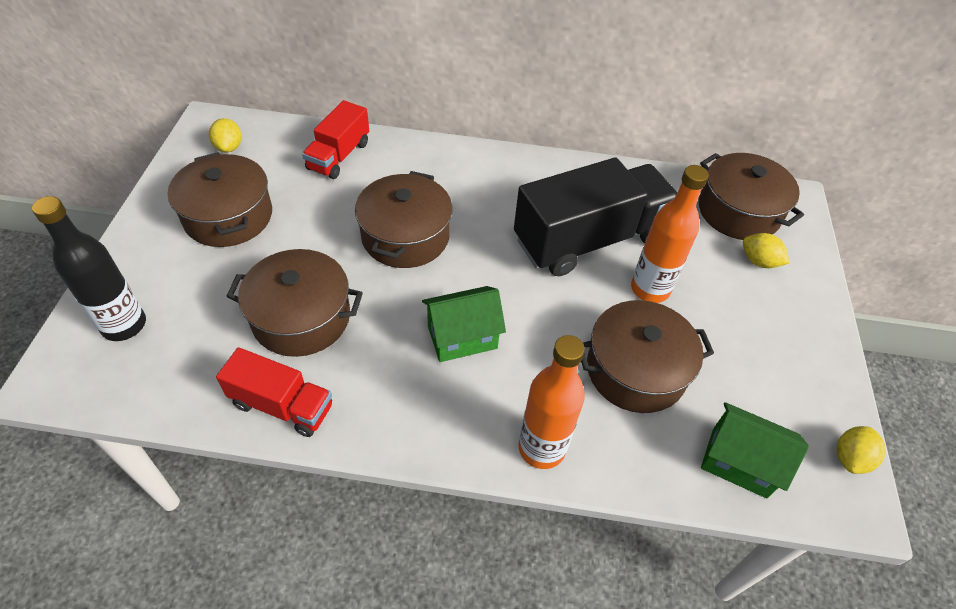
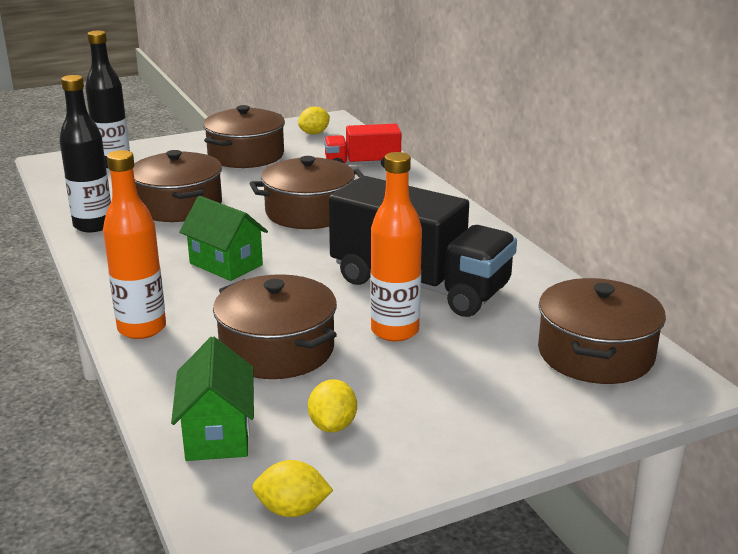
camera: 60 degrees right, 25 degrees down
red truck [216,347,332,437] -> black bottle [59,75,111,232]
yellow lemon [743,233,790,268] -> yellow lemon moved to [308,379,357,432]

